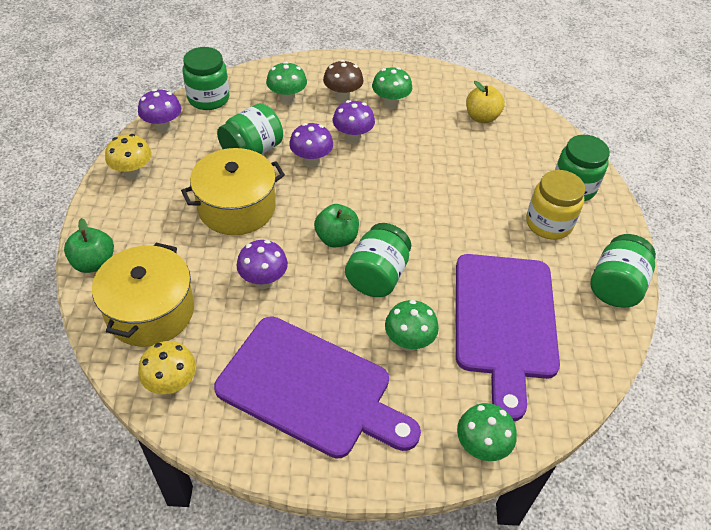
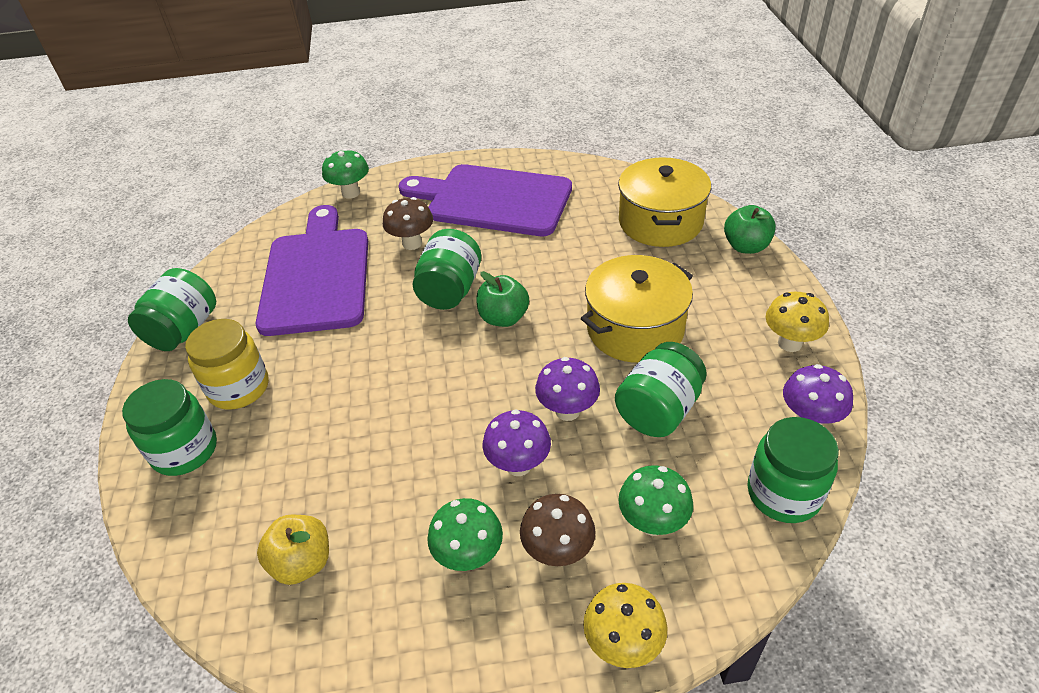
camera: 175 degrees right, 5 degrees down
yellow mushroom [138,341,196,394] -> yellow mushroom moved to [583,583,668,668]
purple mushroom [236,240,288,289] -> none
green mushroom [385,300,439,351] -> brown mushroom [383,197,433,250]

